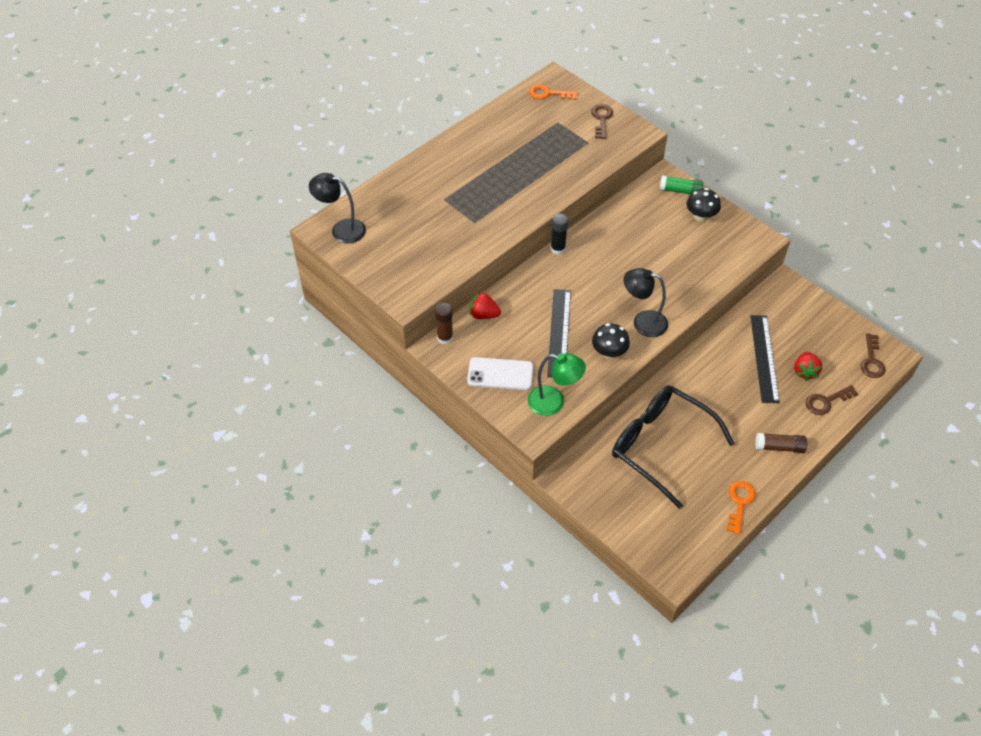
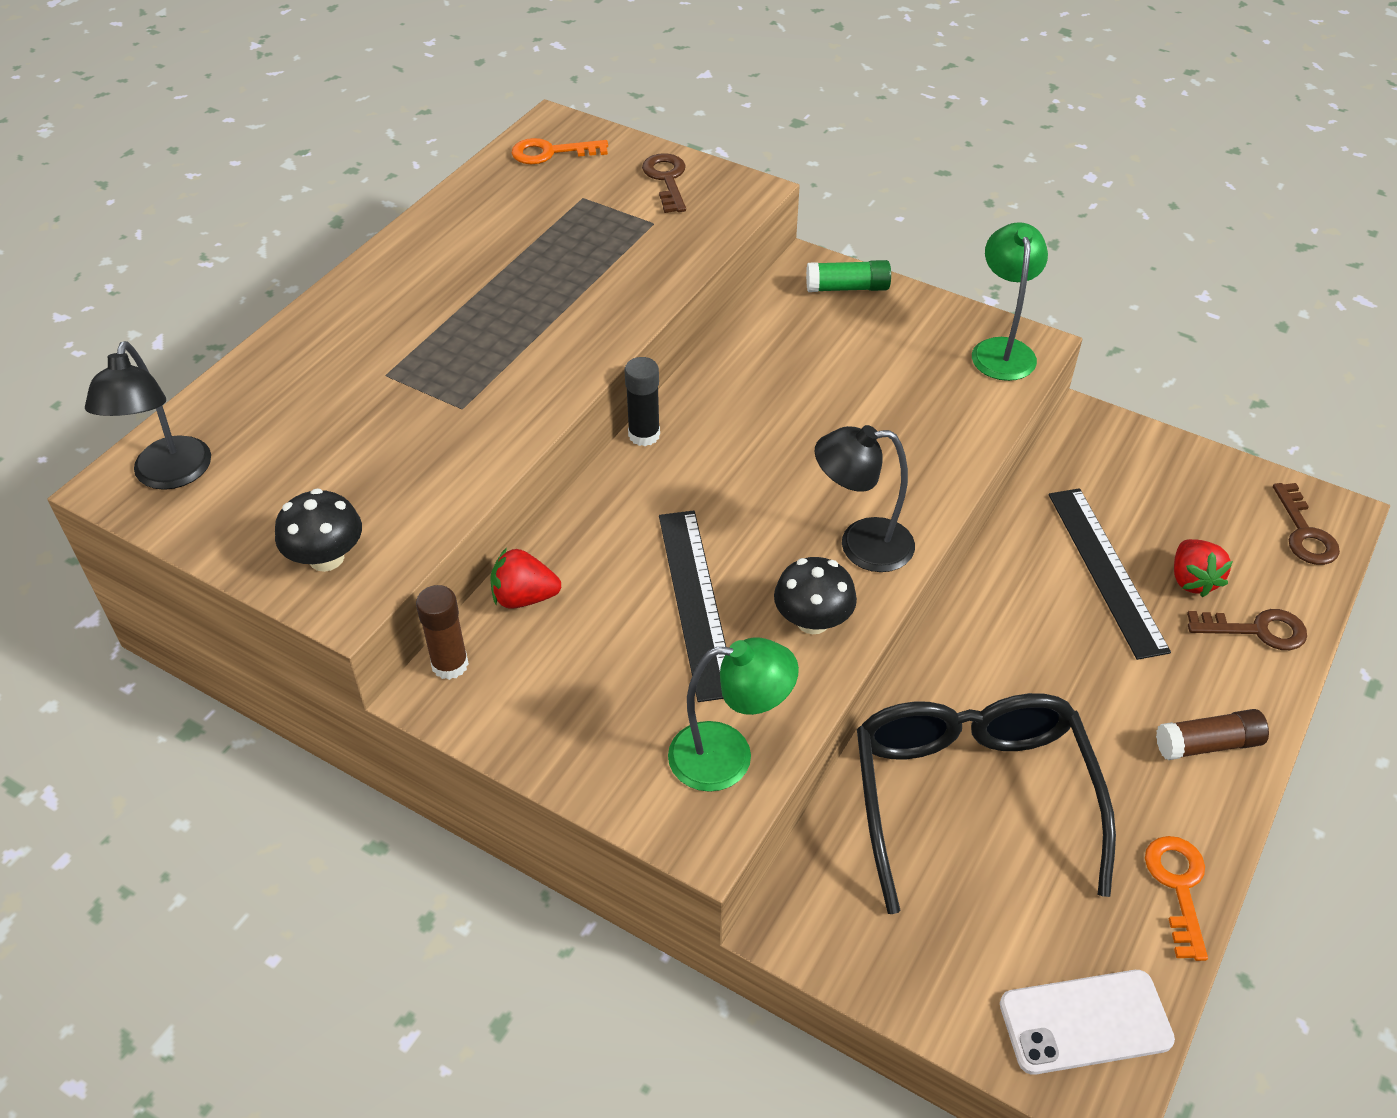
camera: 15 degrees left, 5 degrees down
black lamp [309,173,366,243] -> black lamp turned 90 degrees counterclockwise [85,341,211,490]
white phone [467,357,533,390] -> white phone moved to [1000,970,1175,1075]
black glasses [612,385,735,509] -> black glasses turned 60 degrees clockwise [857,693,1116,914]
black mushroom [687,188,721,221] -> black mushroom moved to [275,488,362,572]
brown key [805,385,858,415] -> brown key turned 135 degrees counterclockwise [1187,609,1307,650]
none -> green lamp [972,222,1048,381]

